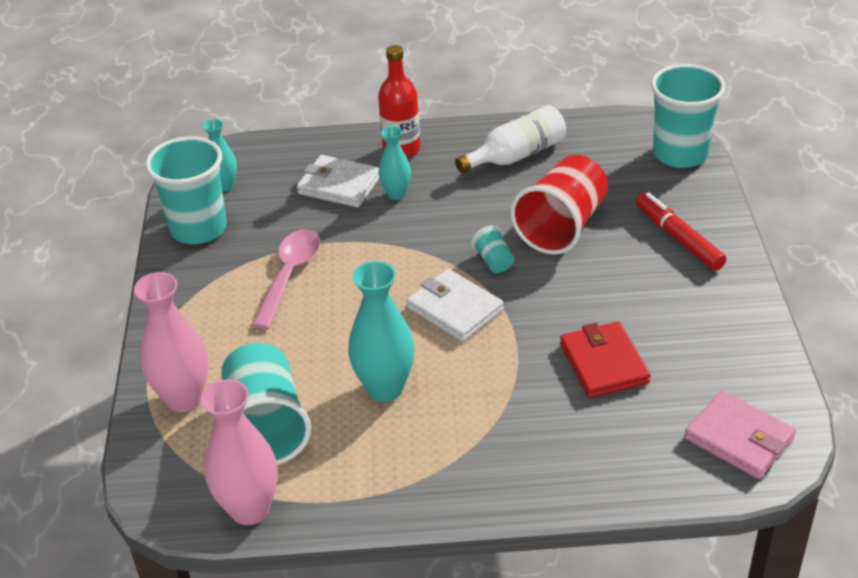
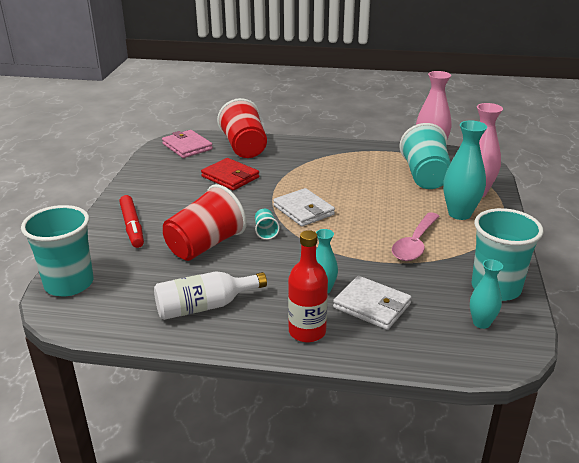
camera: 170 degrees left, 10 degrees down
turquoise vase [348,261,415,402] -> turquoise vase moved to [443,120,487,220]
red wallet [560,321,651,398] -> red wallet turned 45 degrees counterclockwise [201,158,259,190]
none -> red cup [217,98,267,158]

